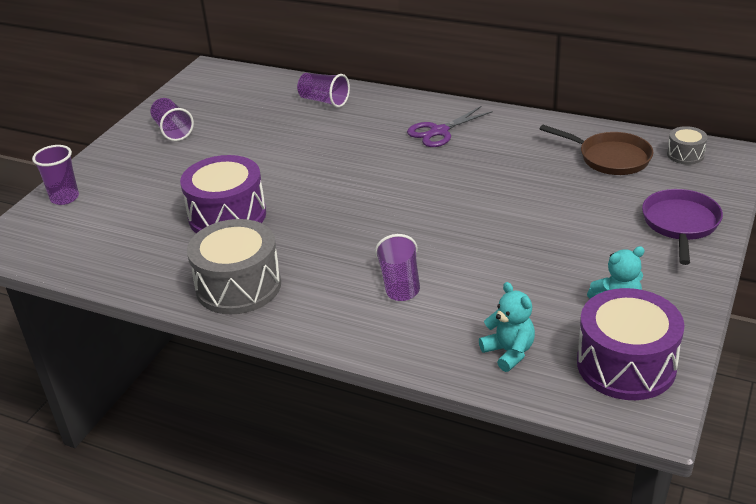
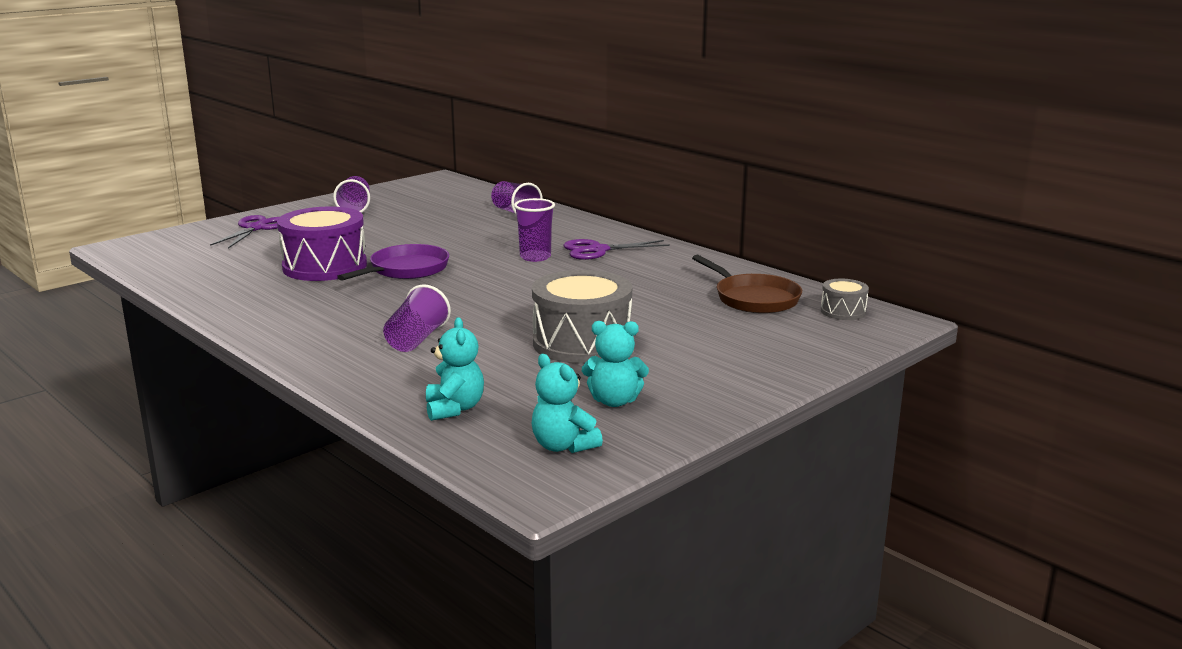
camera: 20 degrees right, 15 degrees down
purple cup [32,145,79,205] -> purple cup moved to [514,198,555,262]
grey drum [187,219,281,314] -> grey drum moved to [532,270,632,364]
purple drum [577,288,684,400] -> turquoise teddy bear [532,354,603,453]
purple pan [642,189,723,265] -> purple pan moved to [337,244,449,281]
none -> purple scissors [210,215,279,248]

